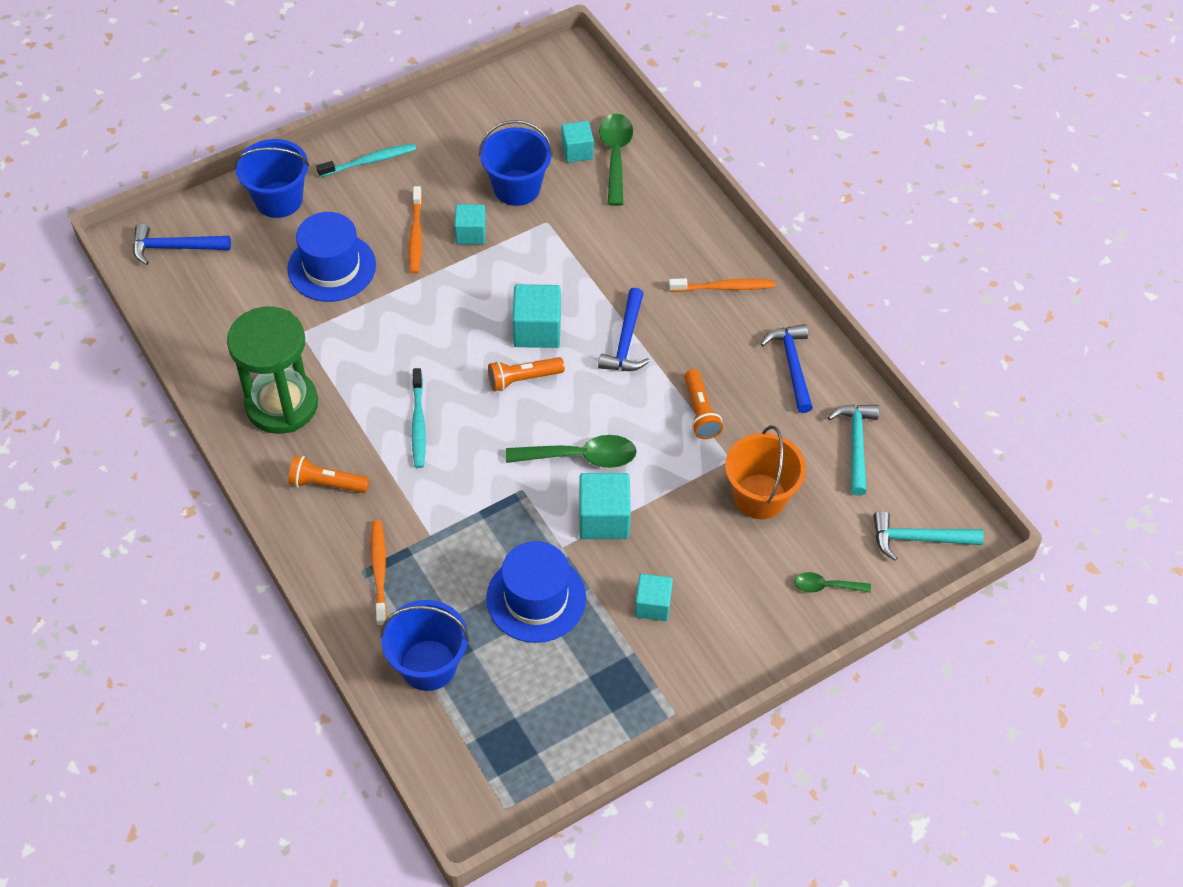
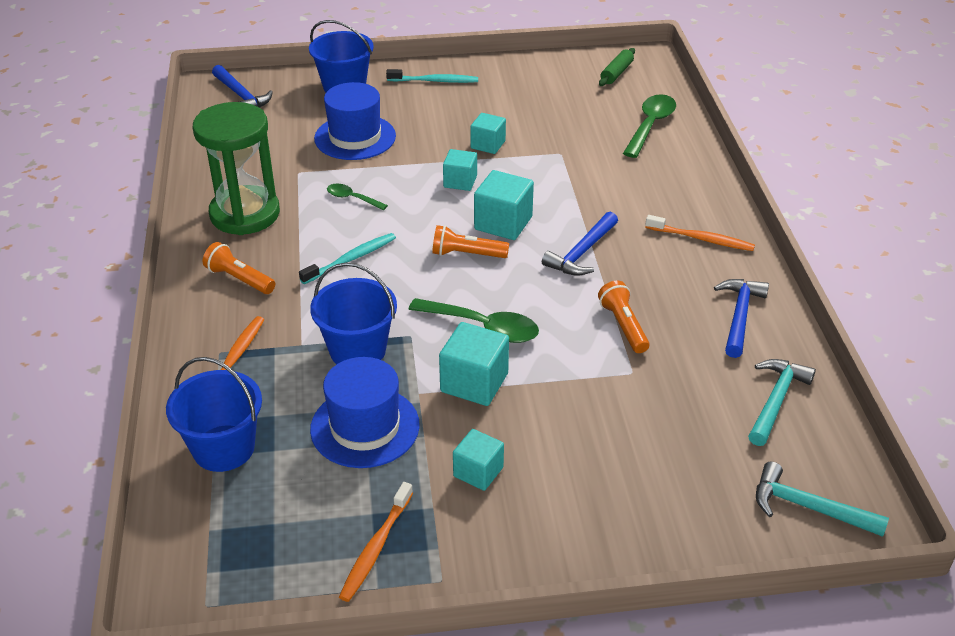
camera: 25 degrees right, 15 degrees down
blue hammer [133,223,231,265] -> blue hammer turned 150 degrees counterclockwise [212,65,273,108]
orange toothbrush [409,186,422,274] -> orange toothbrush moved to [339,482,413,602]
turquoise toothbrush [412,368,426,468] -> turquoise toothbrush turned 150 degrees counterclockwise [299,233,396,284]
blue bucket [479,120,553,206] -> blue bucket moved to [310,262,397,364]
turquoise cube [561,121,594,163] -> turquoise cube moved to [443,149,477,191]
orange flashlight [685,369,723,439] -> orange flashlight turned 150 degrees clockwise [598,281,650,353]
orange bucket [725,425,806,519] -> none
green spoon [794,572,871,593] -> green spoon moved to [327,184,388,210]
none -> green rolling pin [599,48,635,86]

